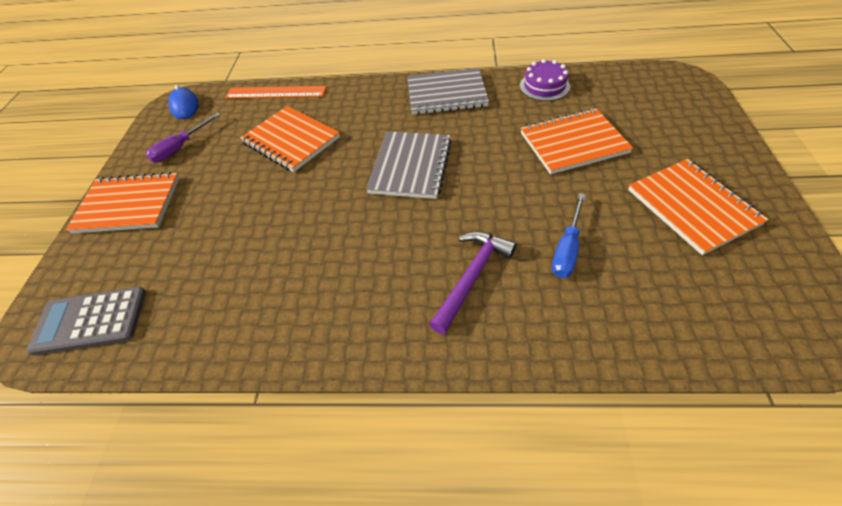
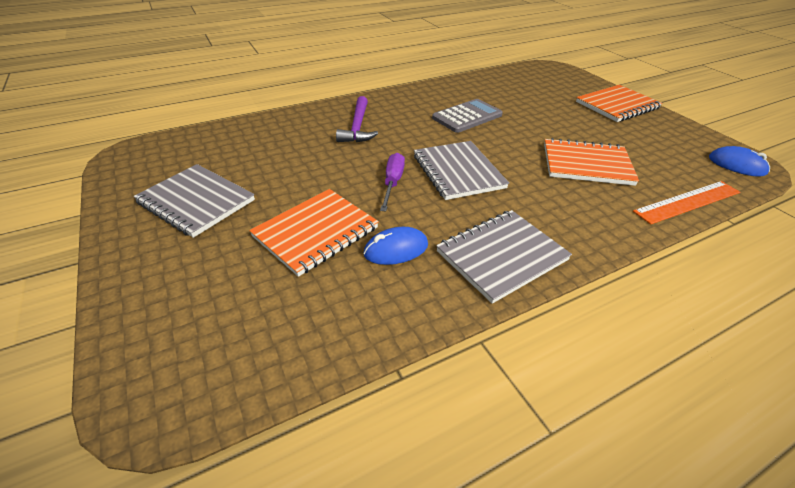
camera: 145 degrees right, 10 degrees down
grey calculator [26,287,146,355] -> grey calculator moved to [432,99,503,133]
purple screwdriver [146,113,221,163] -> purple screwdriver moved to [380,153,405,212]
purple cake [520,59,570,101] -> none
blue screwdriver [552,193,586,278] -> none
orange notebook [628,159,769,255] -> grey notebook [133,164,255,238]
none -> blue mouse [363,227,428,265]

